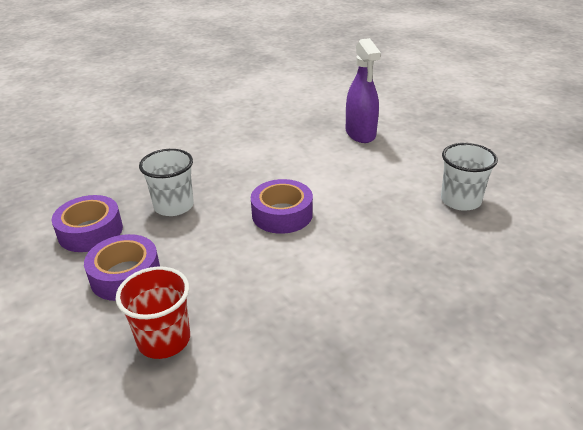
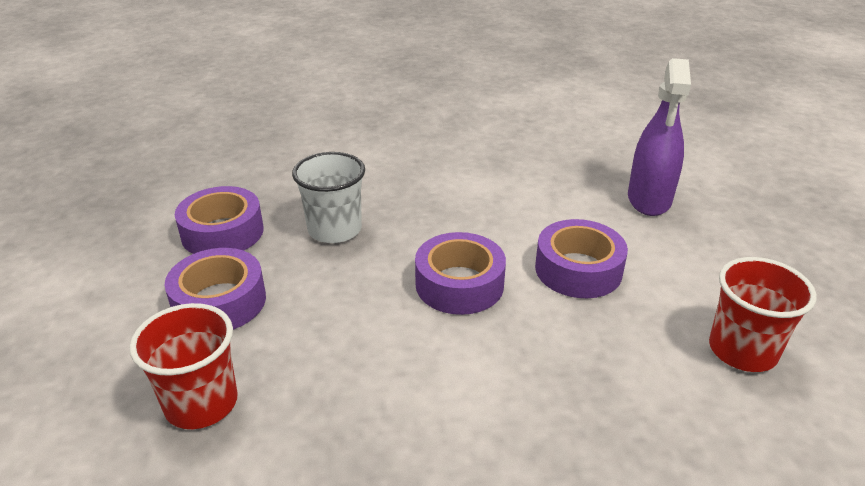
camera: 25 degrees right, 0 degrees up
white cup [441,143,498,211] -> red cup [709,257,817,372]
none -> purple tape [535,219,628,298]

